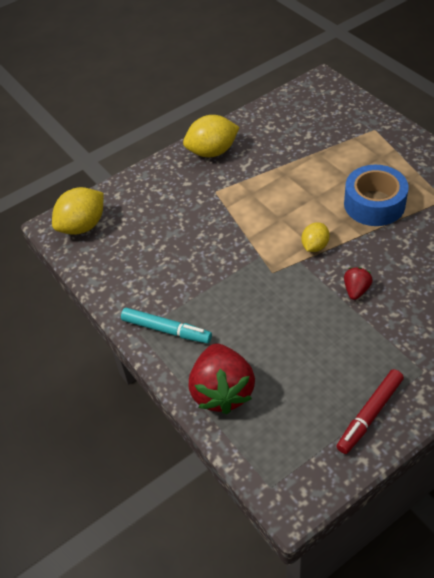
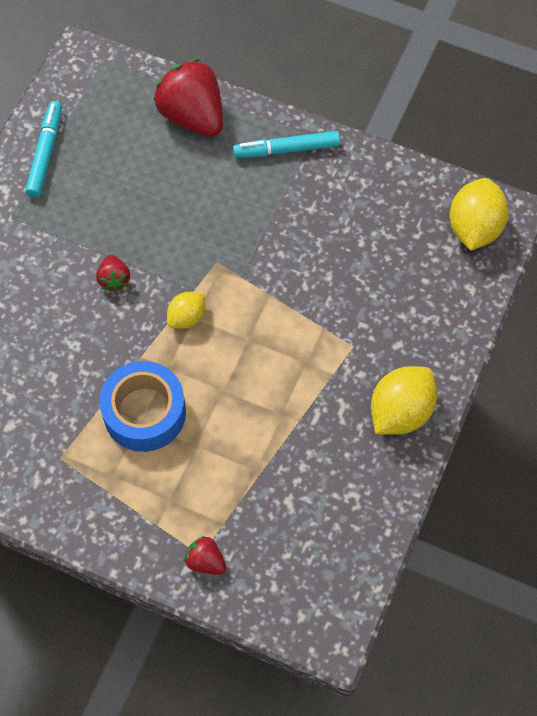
camera: 145 degrees right, 15 degrees up
yellow lemon [301,222,330,252] -> yellow lemon turned 45 degrees clockwise [167,292,205,329]
red marker [336,369,404,454] -> turquoise marker [25,101,62,197]
none -> red strawberry [184,536,226,575]

